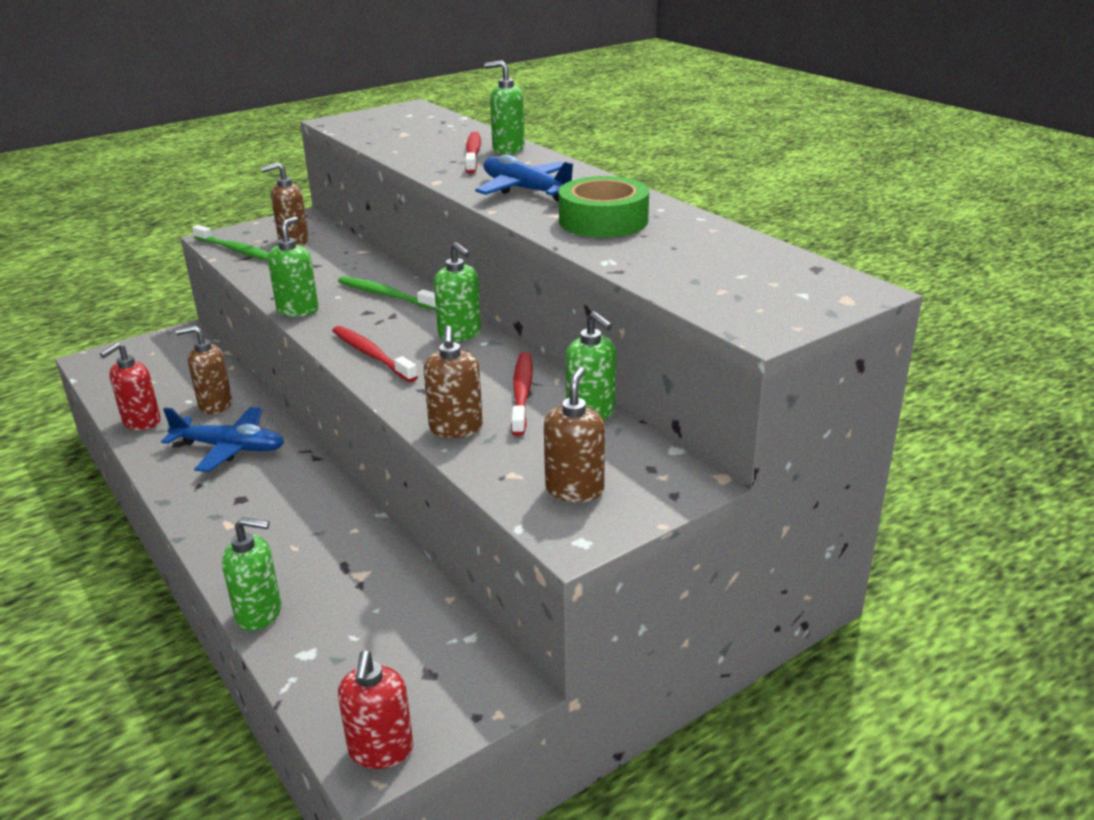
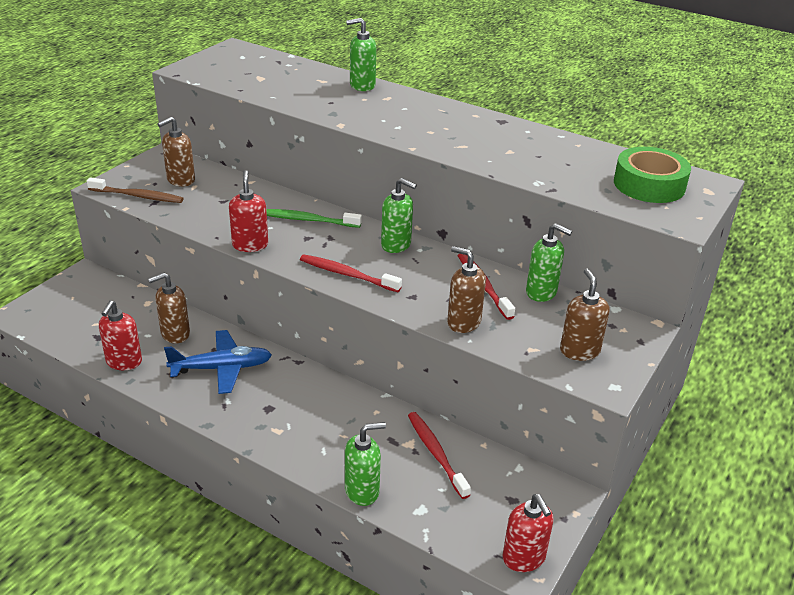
camera: 25 degrees left, 5 degrees up
green toothbrush [192,225,269,261] -> brown toothbrush [87,177,184,203]
green soap dispenser [268,216,319,317] -> red soap dispenser [229,170,268,252]
brown soap dispenser [423,326,483,438] -> brown soap dispenser turned 150 degrees clockwise [447,246,486,333]
red toothbrush [465,132,481,174] -> red toothbrush moved to [408,412,471,499]
blue plane [475,155,573,201] -> none
green tape [559,176,649,237] -> green tape moved to [614,147,691,203]

